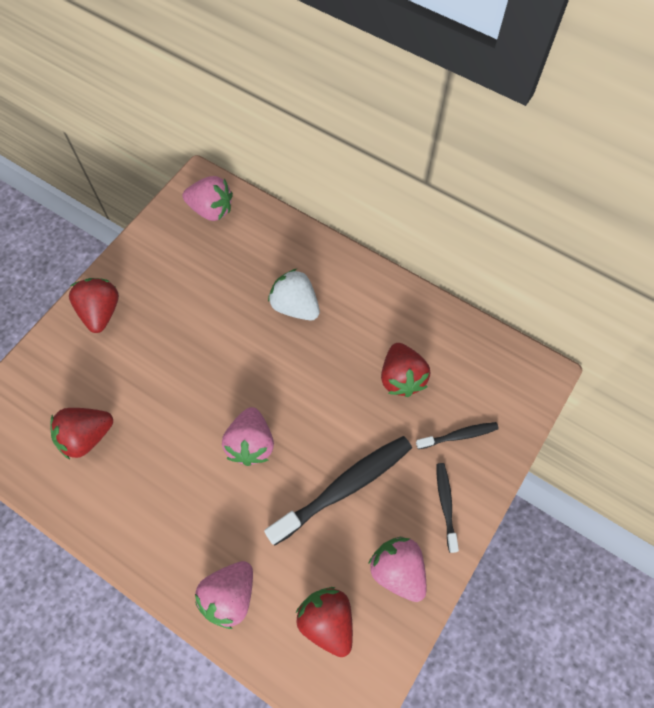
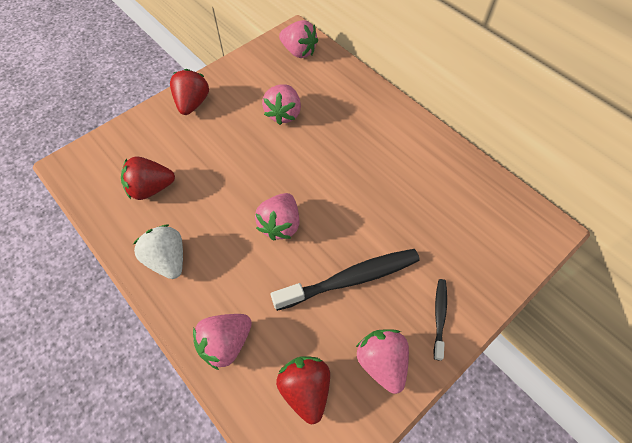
camera: 15 degrees right, 5 degrees down
white strawberry [268,269,320,320] -> white strawberry moved to [133,225,183,279]
red strawberry [381,343,430,397] -> none
black toothbrush [416,422,499,449] -> none
none -> pink strawberry [262,84,301,125]

